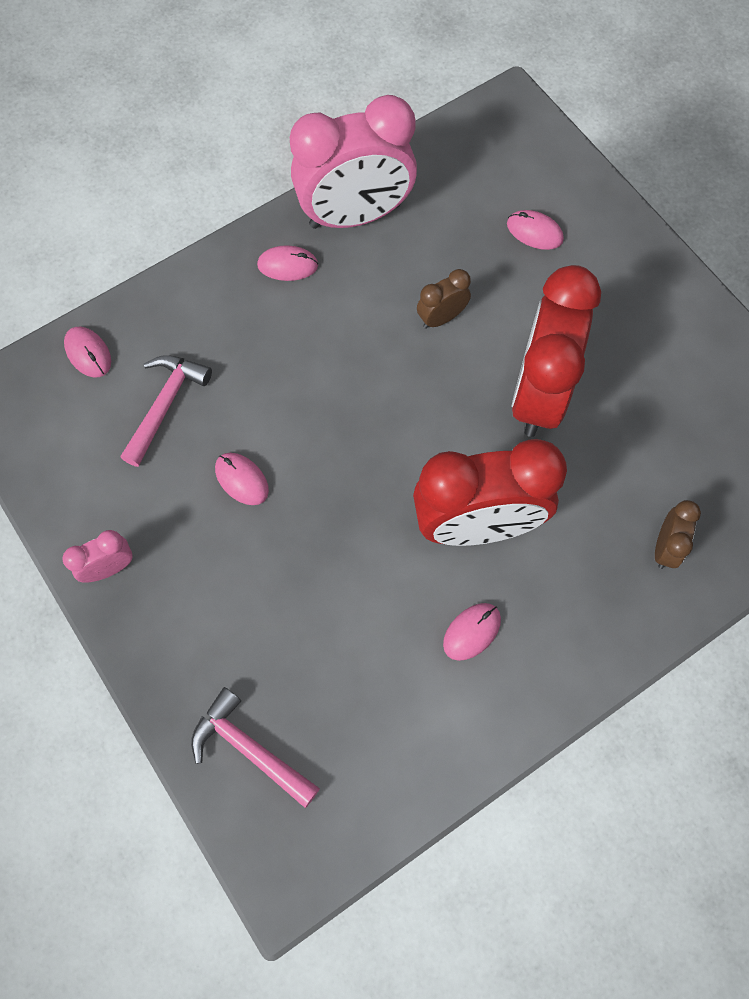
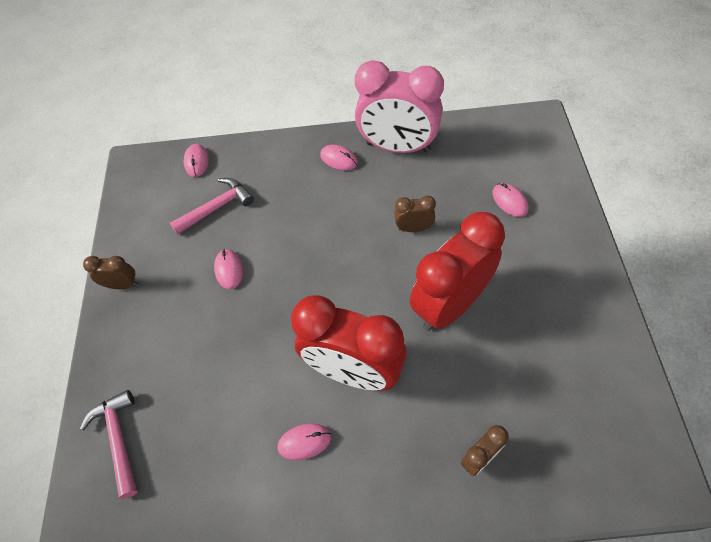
camera: 35 degrees right, 10 degrees down
pink clock [63,530,132,583] -> brown clock [83,256,138,289]

